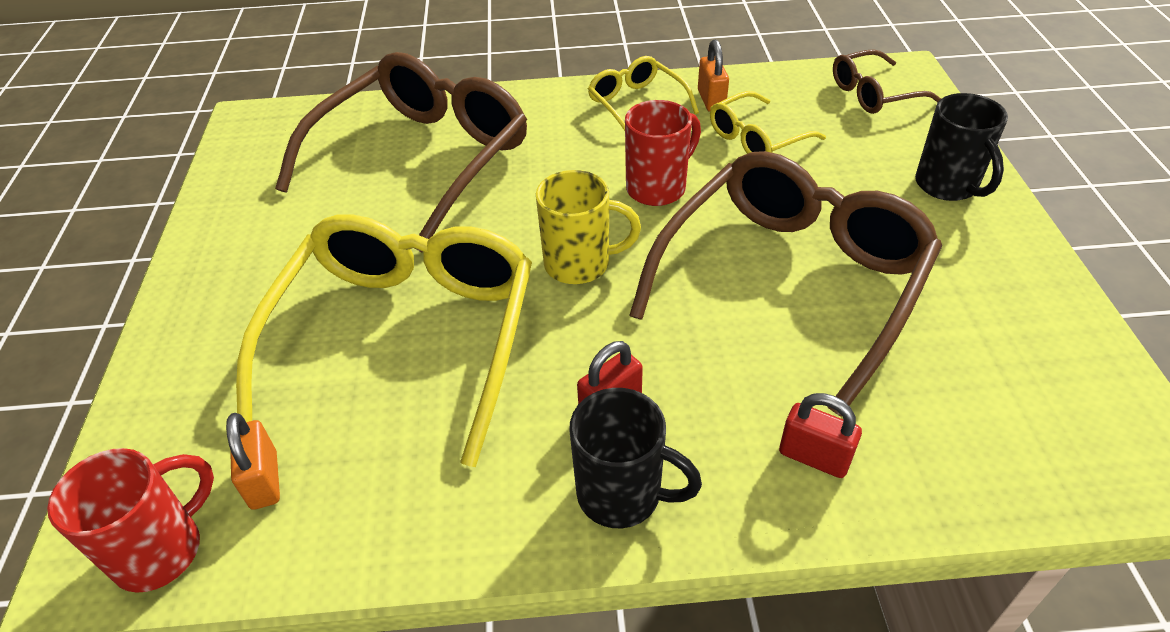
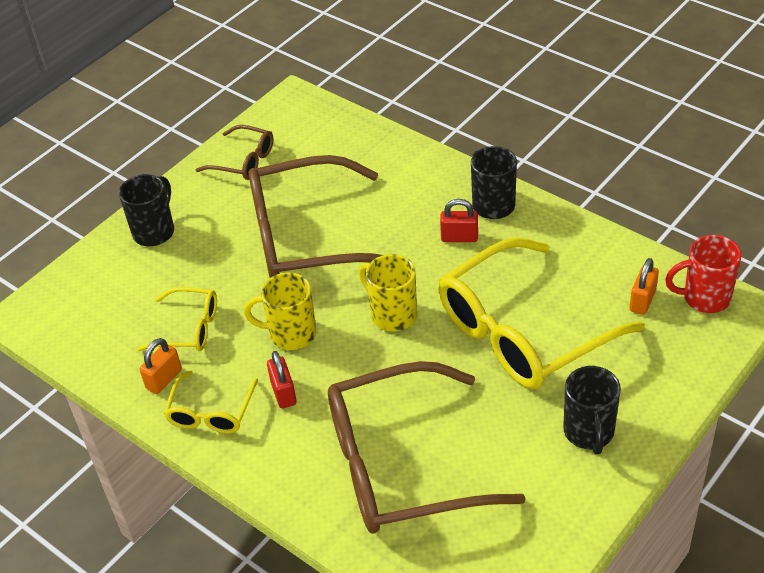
camera: 135 degrees left, 0 degrees up
red mug [625,100,701,206] -> yellow mug [244,272,316,350]
red padlock [779,393,862,478] -> red padlock moved to [267,351,296,409]
brown glasses [833,49,941,114] -> brown glasses moved to [196,125,273,180]
none -> black mug [563,366,621,455]

